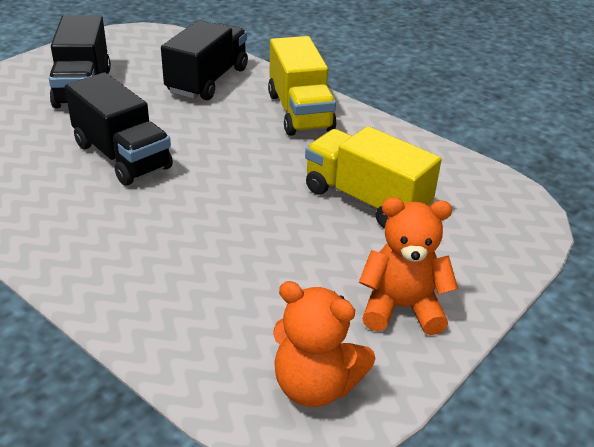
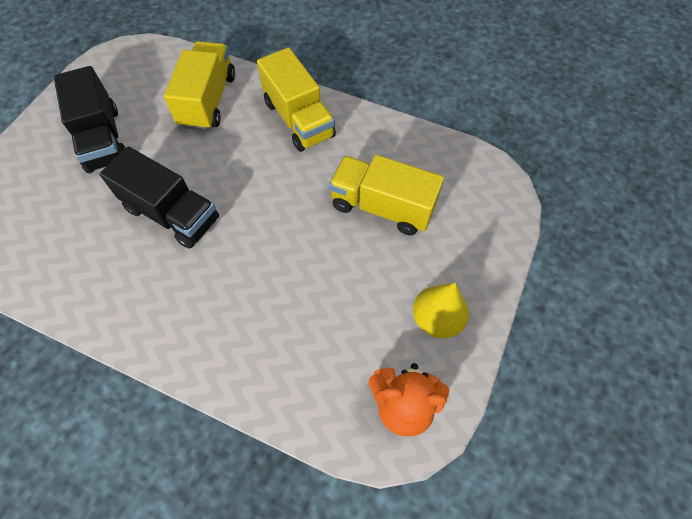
camera: 15 degrees left, 25 degrees up
black truck [161,20,248,100] -> yellow truck [164,41,235,131]
orange teddy bear [359,197,458,335] -> yellow cone [413,283,469,338]

